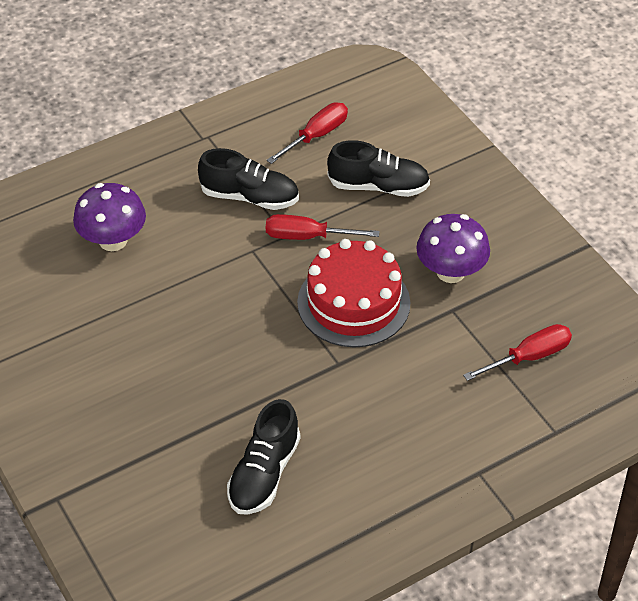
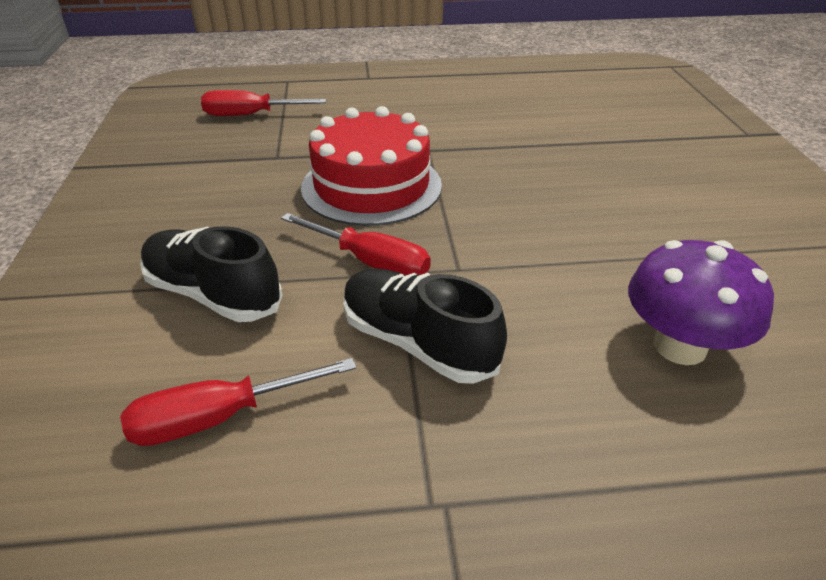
camera: 155 degrees left, 10 degrees down
black shoe [227,399,300,515] -> none
purple mushroom [416,214,490,283] -> none

